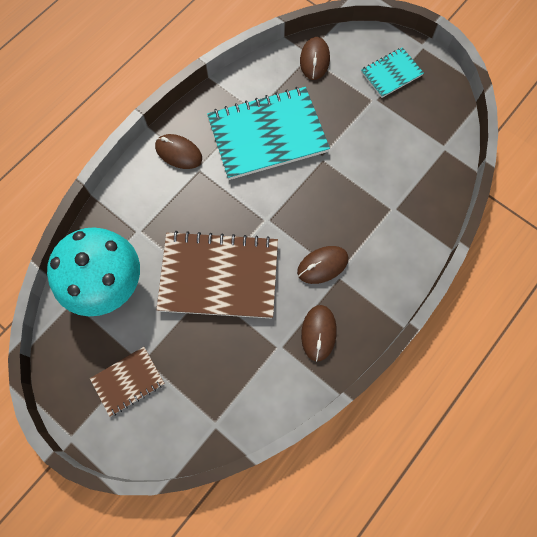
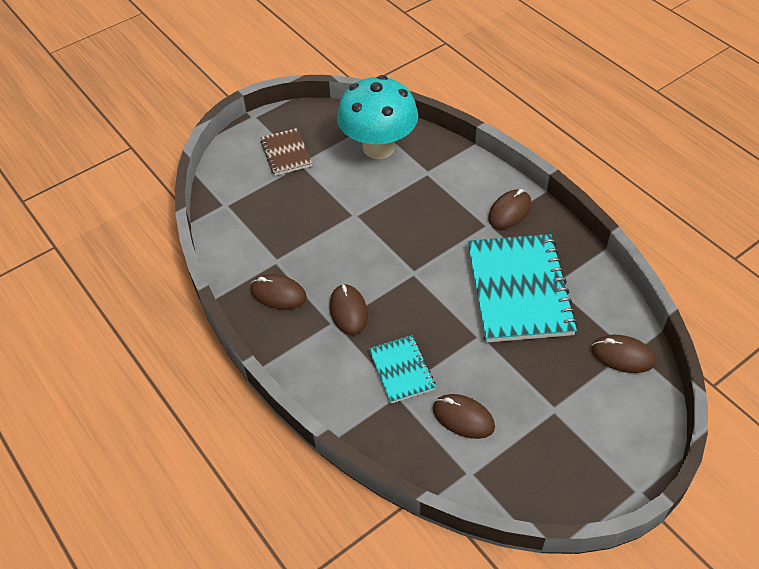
camera: 105 degrees right, 20 degrees down
brown notebook [156,231,278,319] -> none
turquoise notebook [361,47,424,98] -> turquoise notebook moved to [369,335,436,404]
none -> brown mouse [433,394,495,439]

